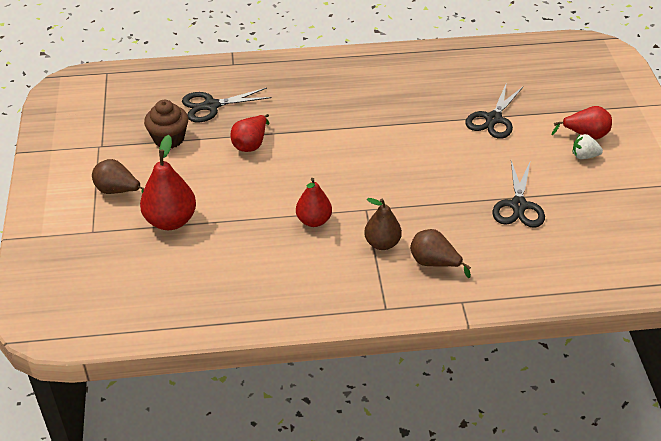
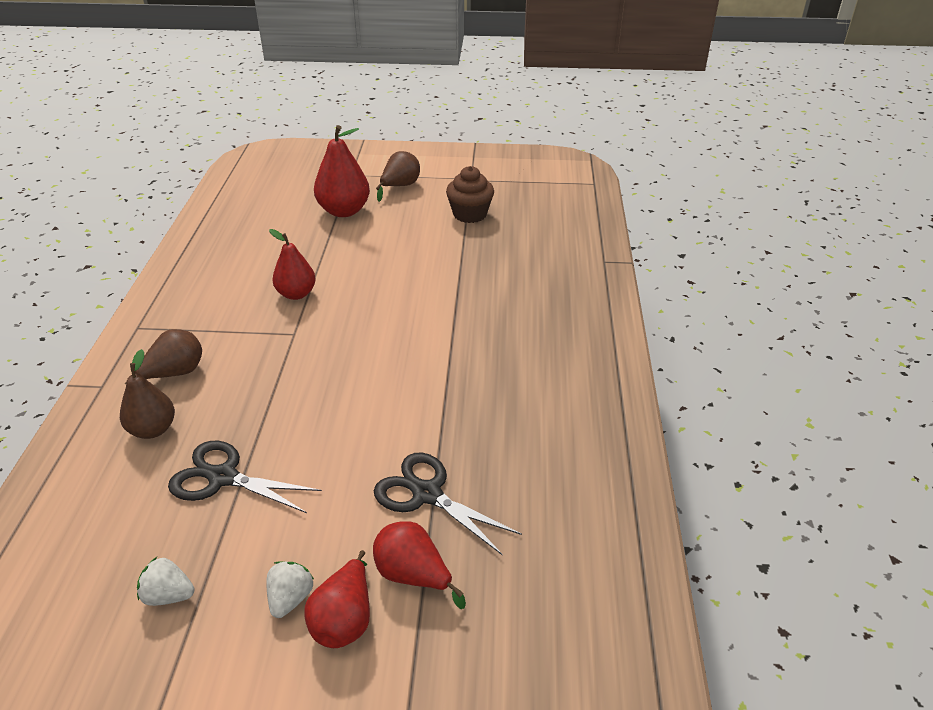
camera: 100 degrees right, 5 degrees down
black scissors [182,88,272,122] -> none
red pear [230,114,269,152] -> red pear moved to [373,521,466,609]
brown pear [364,198,402,250] -> brown pear moved to [120,349,175,439]
none -> white strawberry [137,557,194,606]

